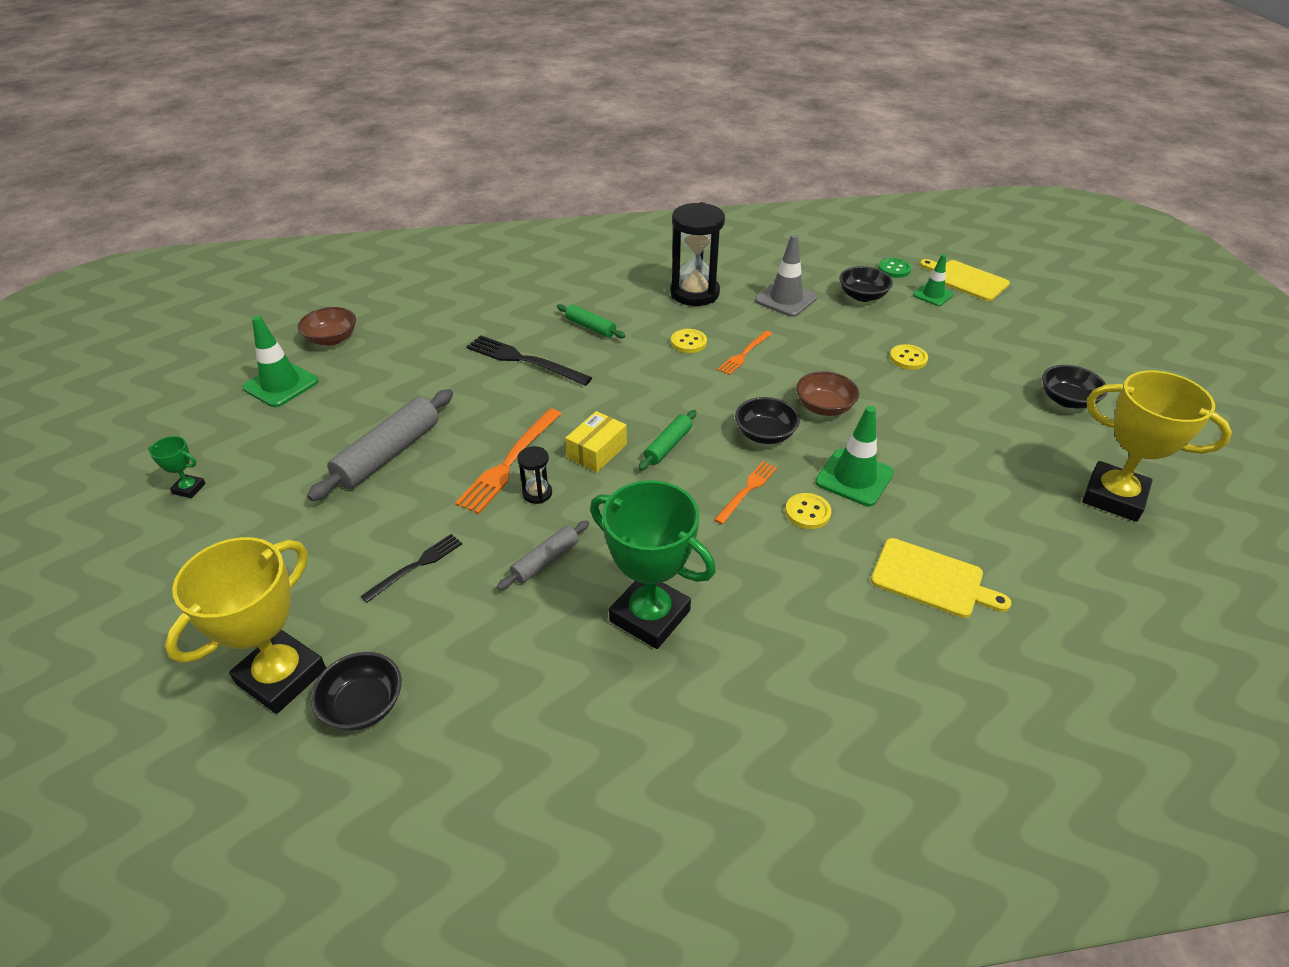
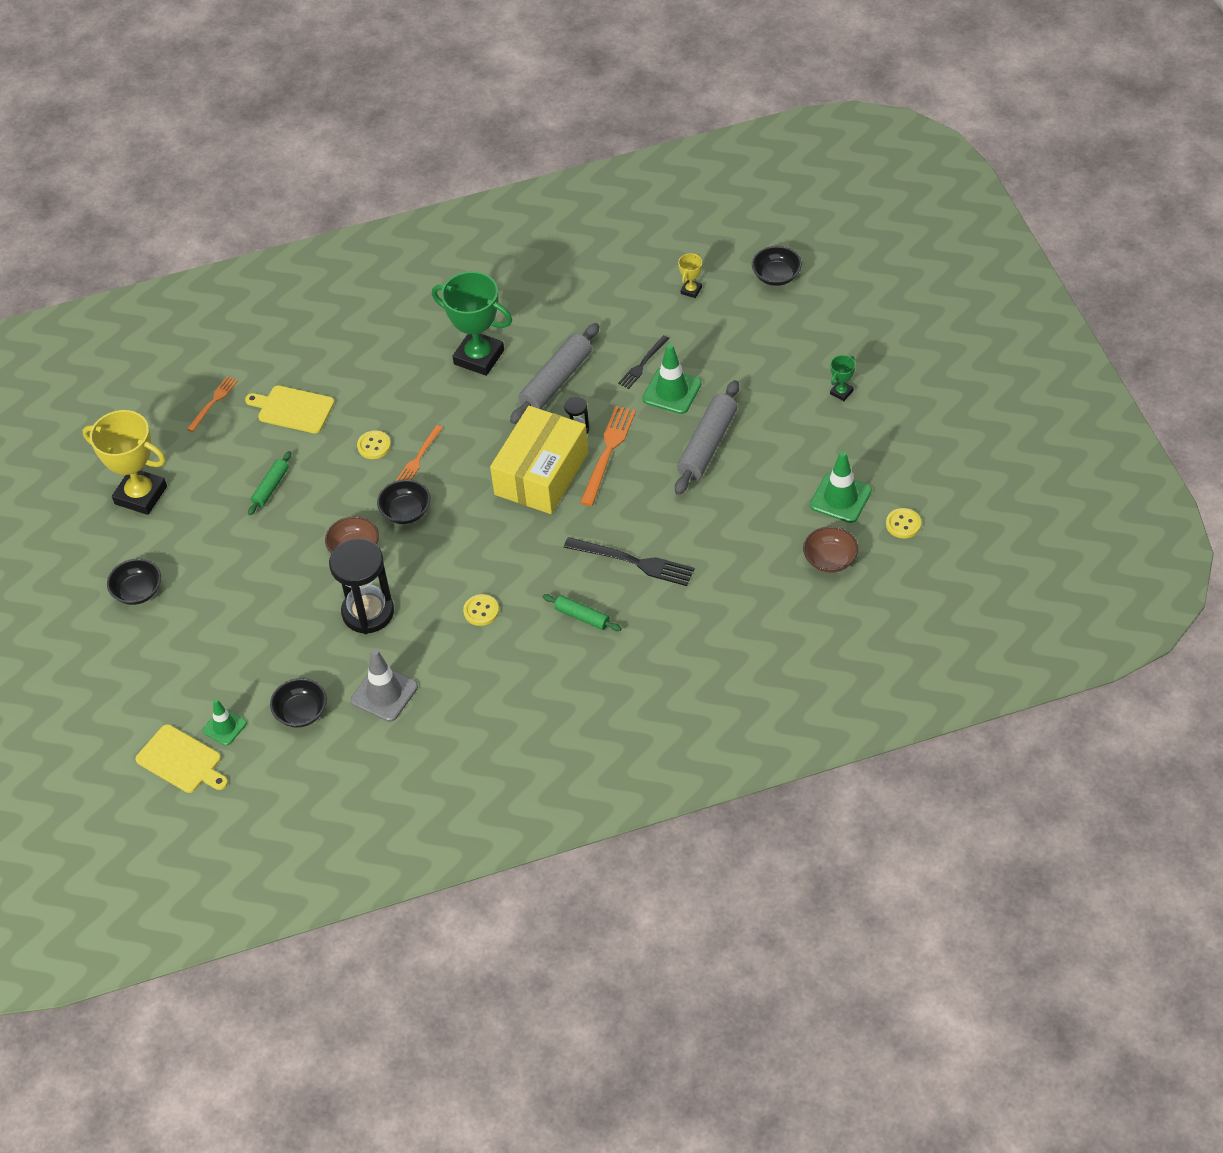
camera: 175 degrees right, 10 degrees up
green trophy [148,436,206,498] -> green trophy turned 60 degrees counterclockwise [830,355,855,401]
yellow trophy [165,537,326,714] -> yellow trophy [678,253,702,298], size x0.44
black bowl [311,652,402,731] -> black bowl moved to [752,246,802,286]
grey rolling pin [497,520,589,590] -> grey rolling pin [510,323,600,424], size x1.81
yellow box [565,411,627,472] -> yellow box [490,406,588,514], size x2.08
green rolling pin [638,410,697,470] -> green rolling pin moved to [248,451,291,515]
black hourglass [670,202,725,306] -> black hourglass moved to [329,538,394,634]
orange fork [717,331,772,375] -> orange fork moved to [187,376,238,432]
green traffic cone [815,406,894,506] -> green traffic cone moved to [642,344,702,414]
green button [878,258,911,278] -> none
yellow button [890,344,928,370] -> yellow button moved to [886,508,921,539]

